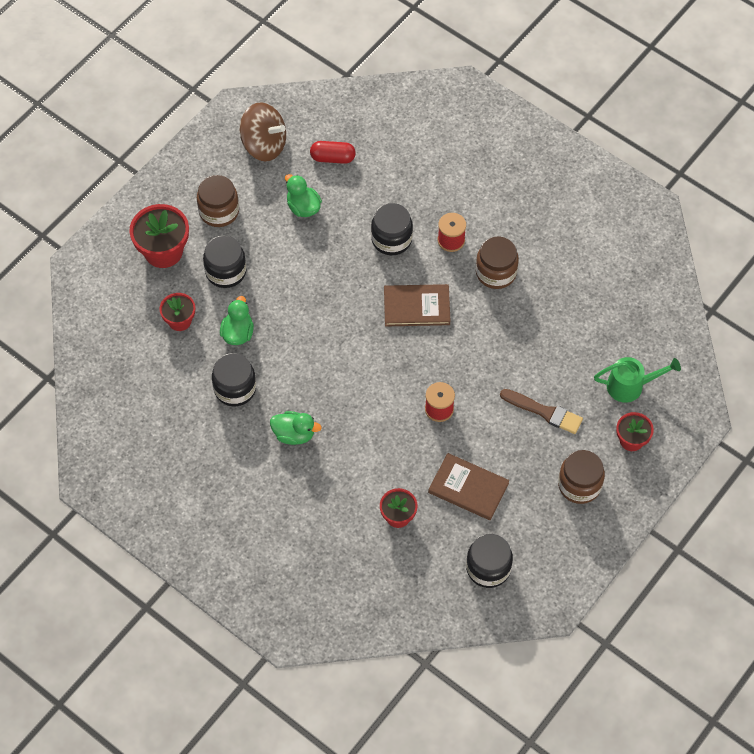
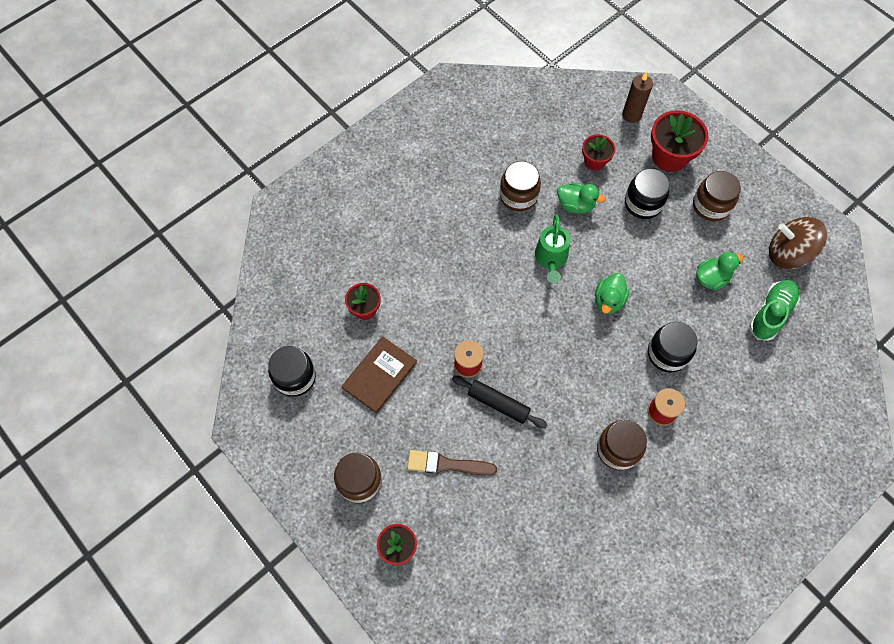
camera: 100 degrees right, 5 degrees up
black jar [212,353,256,406] -> brown jar [500,161,541,212]
brown spinning top [240,102,286,161] -> brown spinning top turned 75 degrees clockwise [769,217,827,269]
green duck [270,411,322,445] -> green duck moved to [595,273,629,314]
red capsule [310,141,356,164] -> green shoe [749,280,799,341]
brown book [384,284,451,326] -> none
brown brush [500,389,583,434] -> brown brush turned 60 degrees clockwise [407,450,497,475]
green watering can [594,357,681,403] -> green watering can moved to [535,214,571,283]
none -> black rolling pin [452,376,548,428]
none -> brown candle [622,72,653,123]

